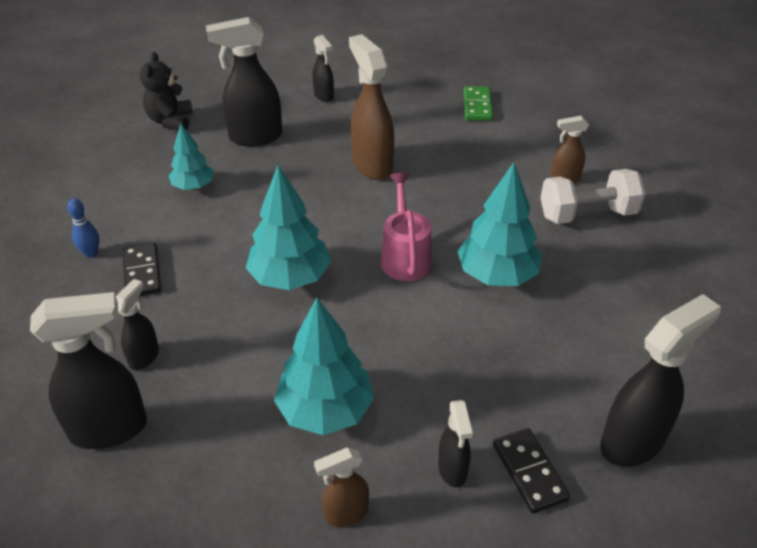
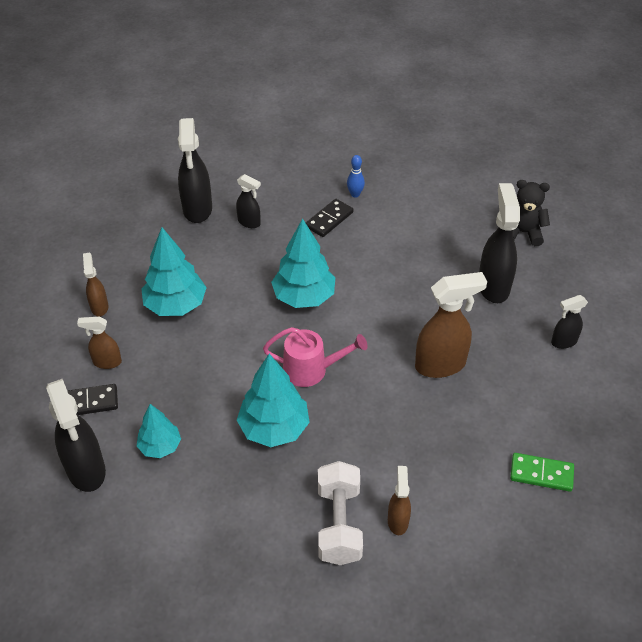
camera: 100 degrees right, 5 degrees up
black domino [123,243,161,296] -> black domino turned 45 degrees counterclockwise [306,199,353,237]
turquoise tree [169,123,214,190] -> turquoise tree moved to [137,404,181,458]
black spray bottle [438,400,473,487] -> brown spray bottle [77,316,122,369]

